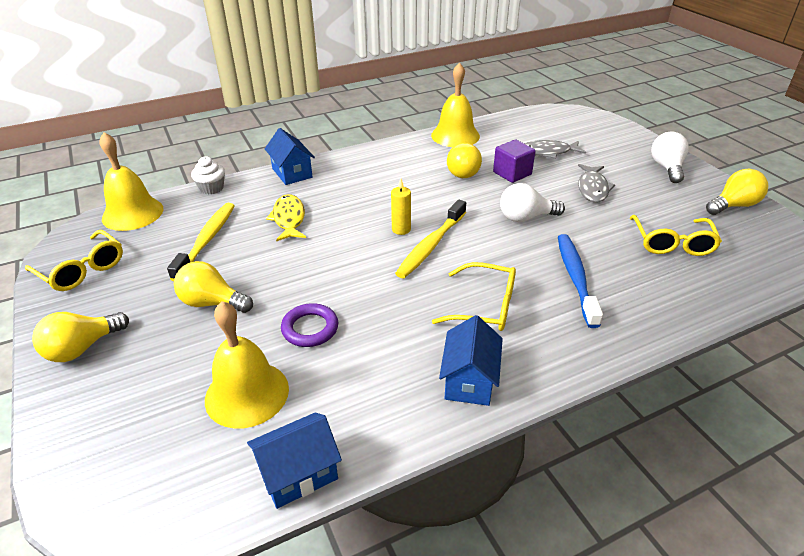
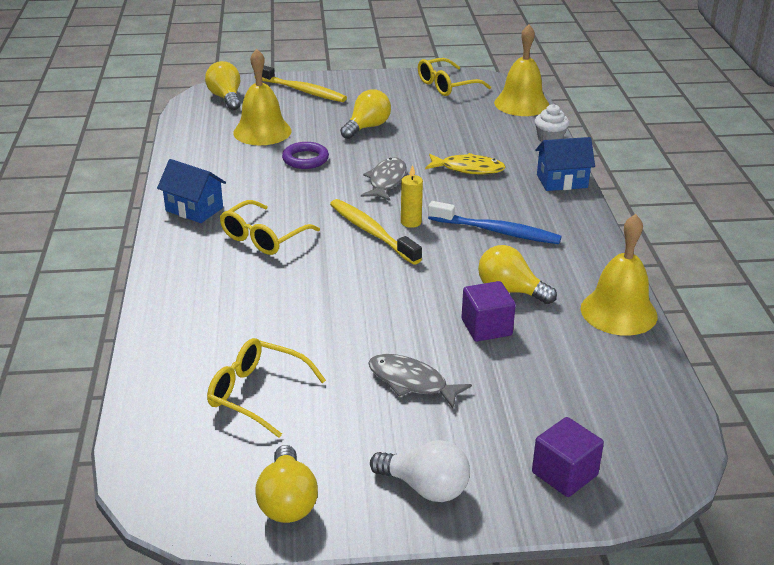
camera: 110 degrees right, 5 degrees down
yellow light bulb [32,312,129,362] -> yellow light bulb moved to [205,61,241,110]
yellow toothbrush [167,203,235,281] -> yellow toothbrush moved to [254,65,347,102]
blue house [247,413,342,509] -> none
white light bulb [500,183,565,222] -> none
grey fish [524,140,586,159] -> grey fish moved to [361,157,406,201]
blue toothbrush [558,234,603,328] -> blue toothbrush moved to [428,201,562,244]
none -> purple cube [532,417,604,497]

